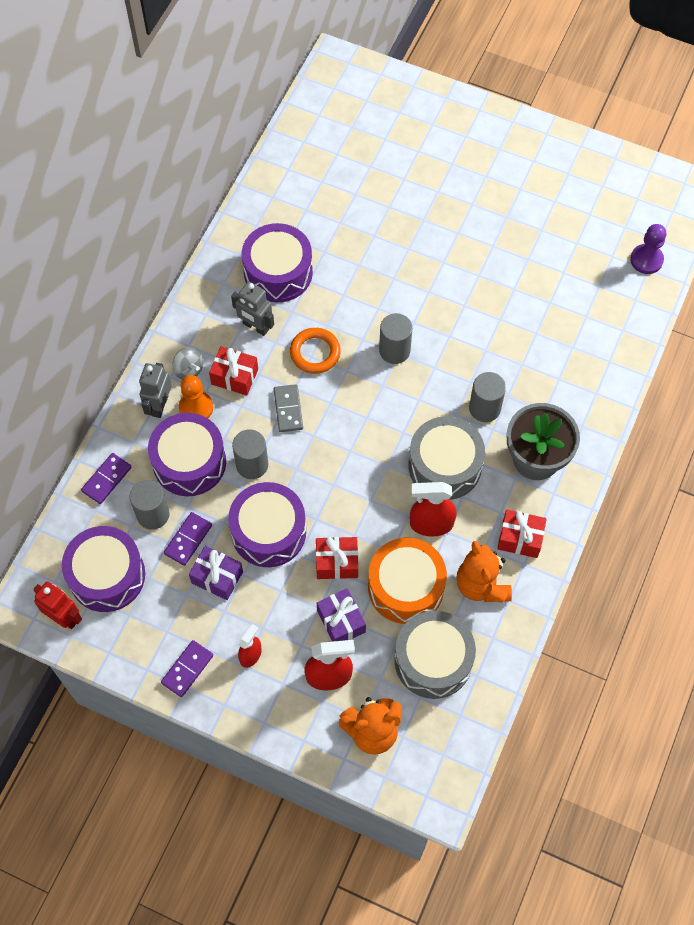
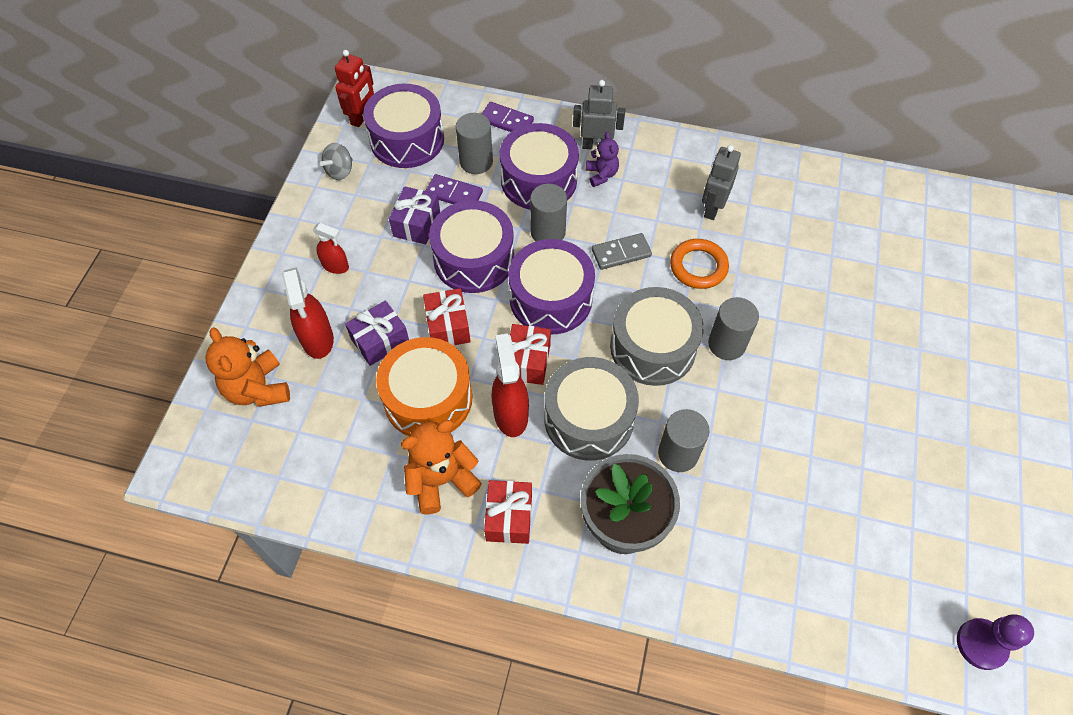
camera: 80 degrees right, 5 degrees down
purple domino [161,640,213,697] -> none
grey spinning top [172,347,203,379] -> grey spinning top moved to [320,143,353,180]
orange pawn [179,375,213,418] -> purple teddy bear [586,132,619,187]
red gift [209,346,258,396] -> red gift moved to [510,324,551,385]
purple drum [242,223,313,302] -> purple drum moved to [509,239,595,334]
grey drum [394,611,476,699] -> grey drum moved to [610,287,704,386]

